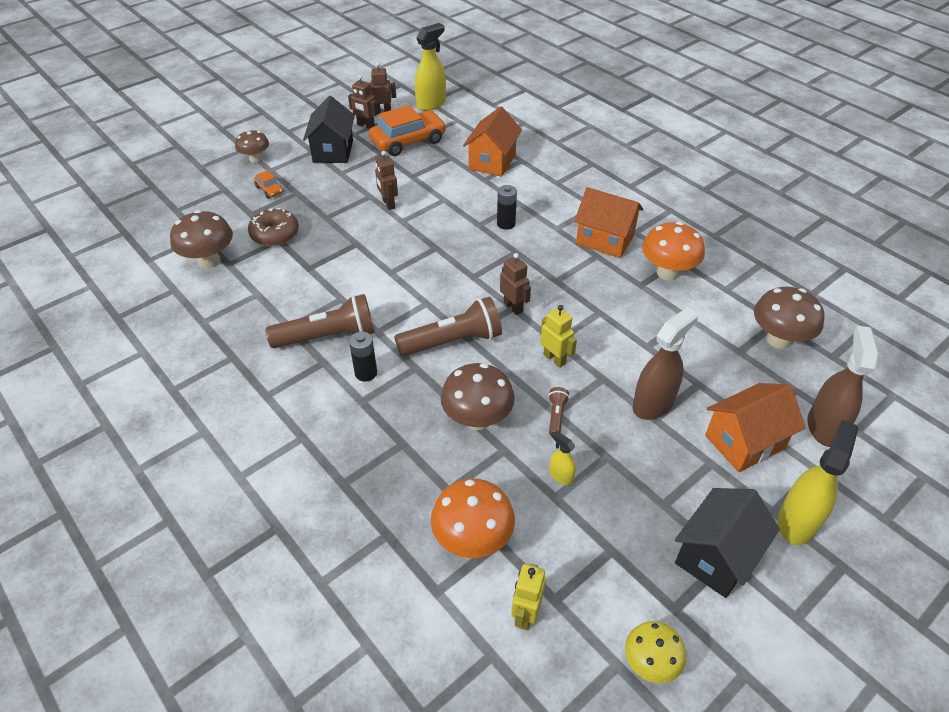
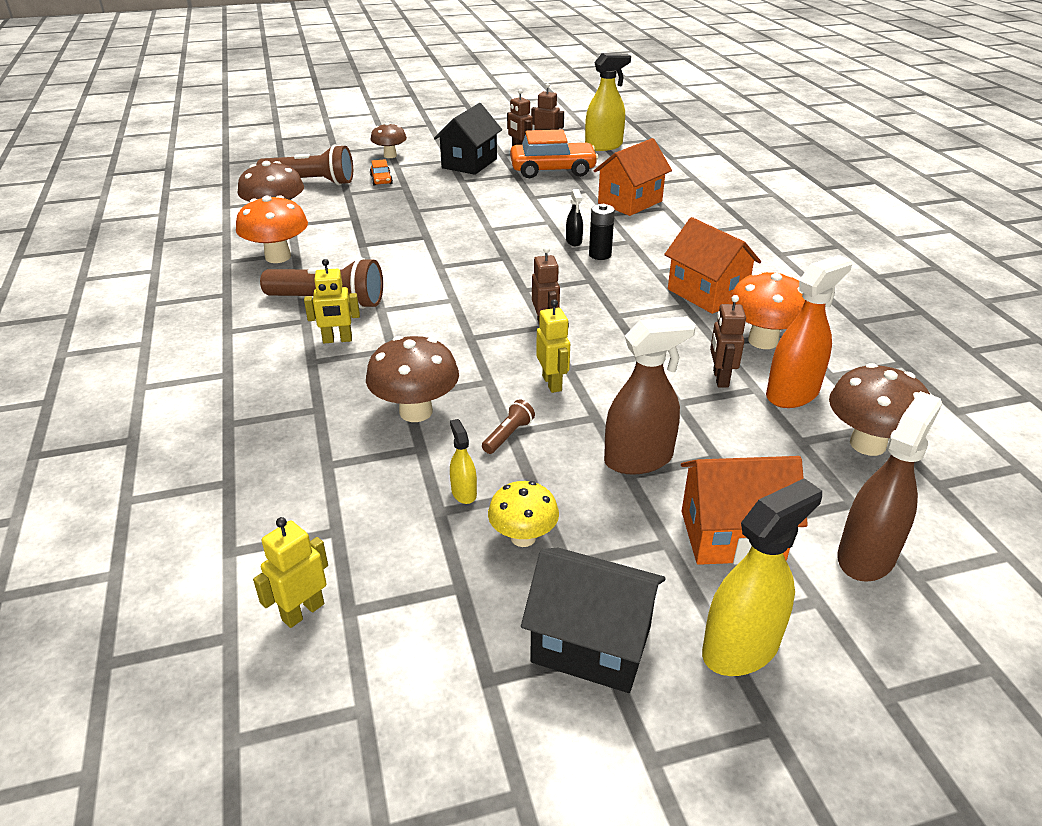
camera: 25 degrees right, 10 degrees down
brown donut [248,208,299,246] -> none
black battery [349,332,377,382] -> yellow robot [304,259,360,343]
brown robot [375,151,398,210] -> brown robot moved to [710,295,746,388]
brown flashlight [394,297,502,356] -> brown flashlight moved to [256,145,353,185]
orange mushroom [431,478,515,558] -> orange mushroom moved to [236,195,308,263]
yellow mushroom [625,621,686,683] -> yellow mushroom moved to [488,481,559,547]
black house [675,488,780,598] -> black house turned 45 degrees clockwise [521,548,666,693]
none -> black spray bottle [566,189,583,246]
none -> orange spray bottle [766,255,852,408]

